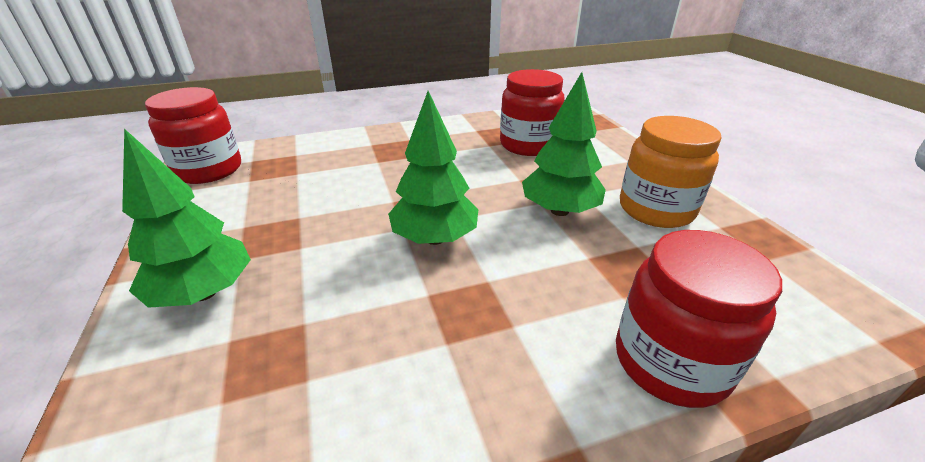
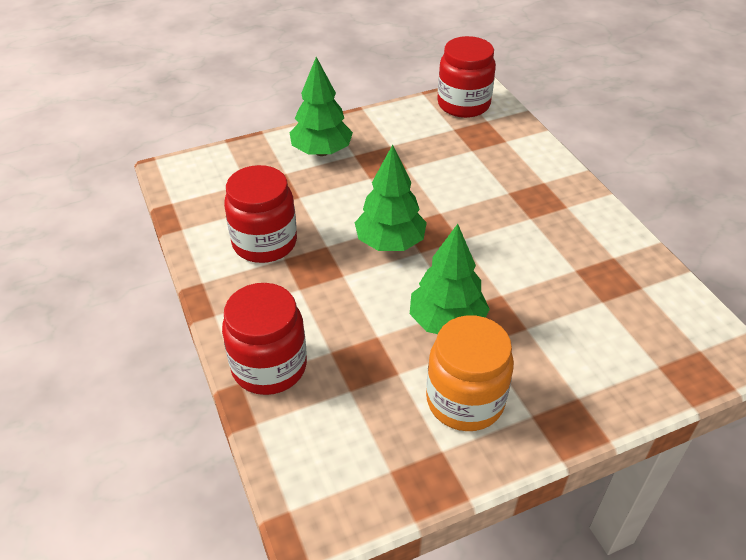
camera: 85 degrees right, 10 degrees up
red jar [500,69,565,156] -> red jar moved to [224,165,297,263]

